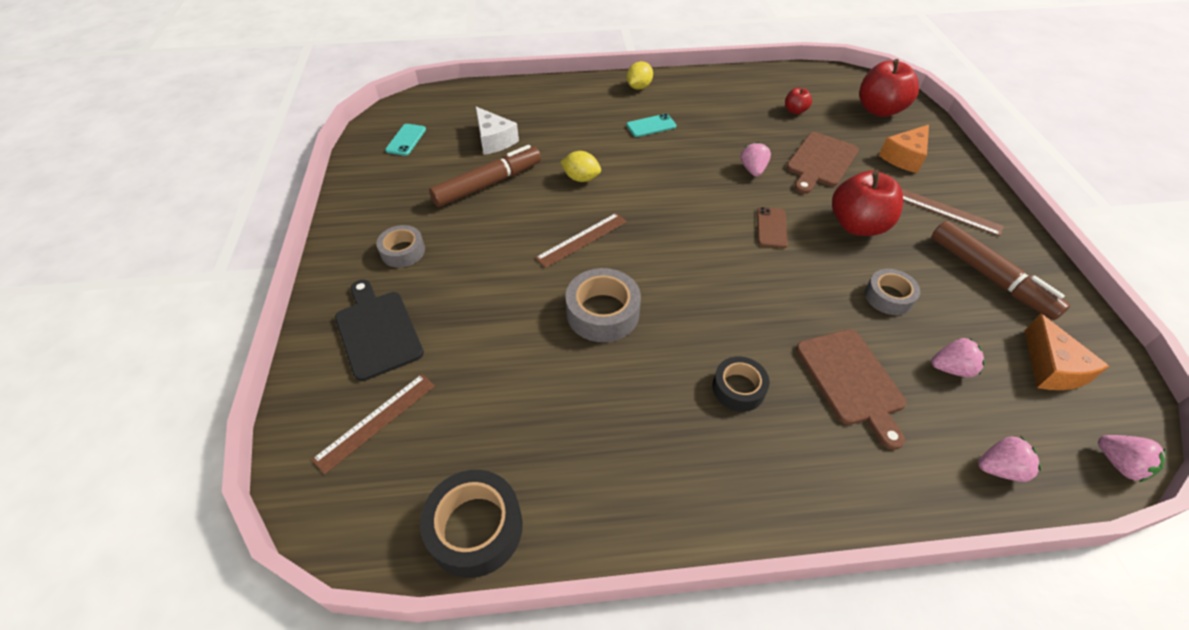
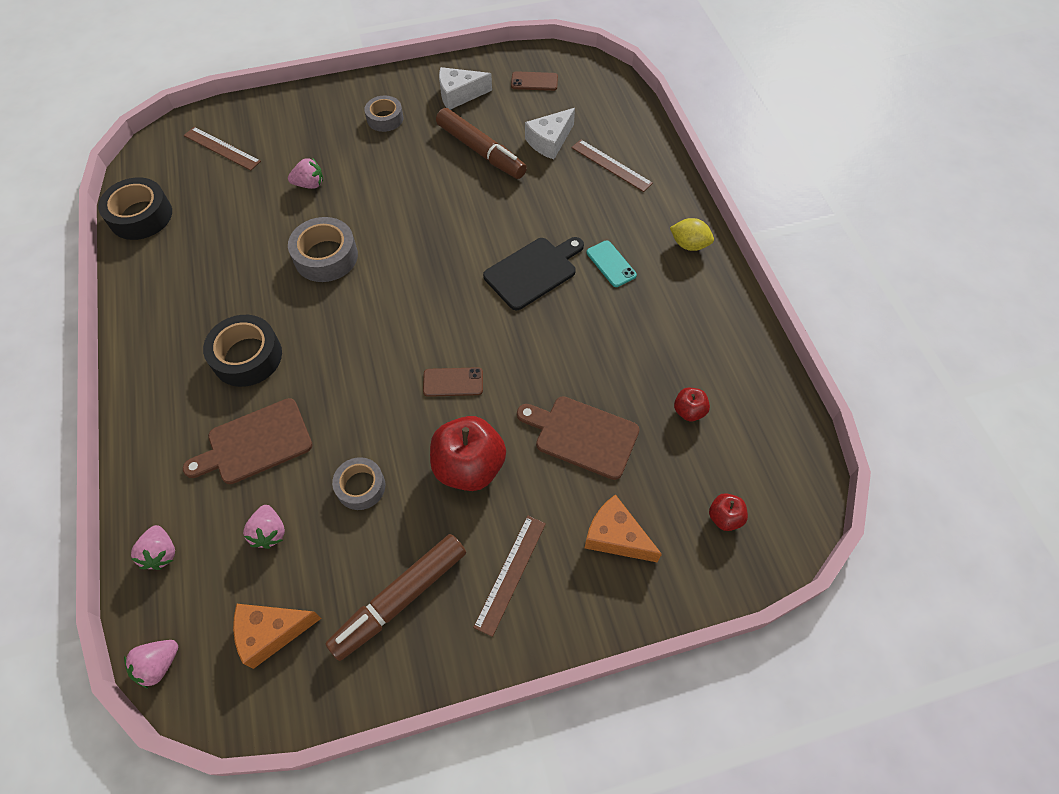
camera: 80 degrees right, 10 degrees up
black cutting board [335,280,424,381] -> black cutting board moved to [483,237,584,310]
turquoise phone [385,124,426,156] -> brown phone [511,71,558,91]
brown ruler [535,213,627,268] -> brown ruler moved to [571,140,653,192]
yellow lemon [560,151,601,182] -> none
black tape [713,356,770,412] -> black tape [203,315,282,387], size x1.54
pink strawberry [741,142,771,176] -> pink strawberry moved to [288,158,323,189]
red apple [859,59,919,117] -> red apple [709,493,748,531], size x0.49
none -> white cheese [439,67,492,110]

